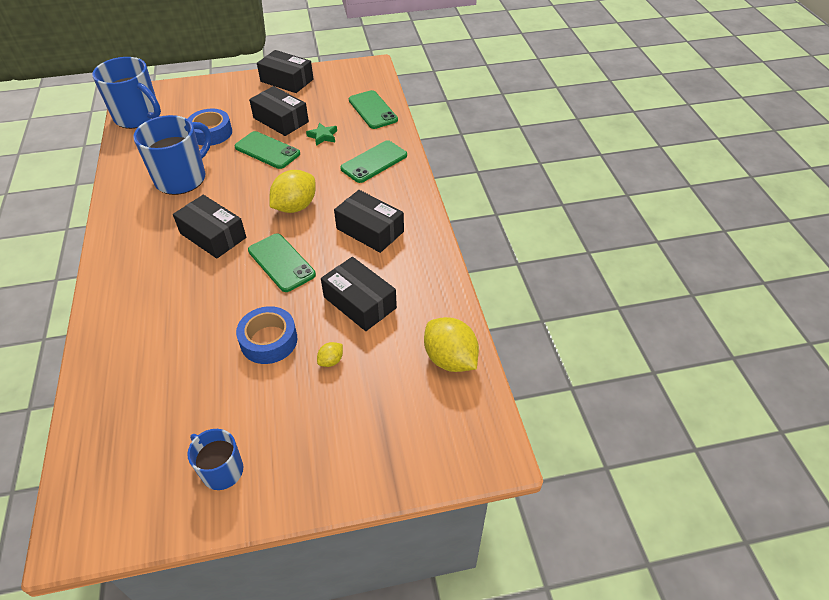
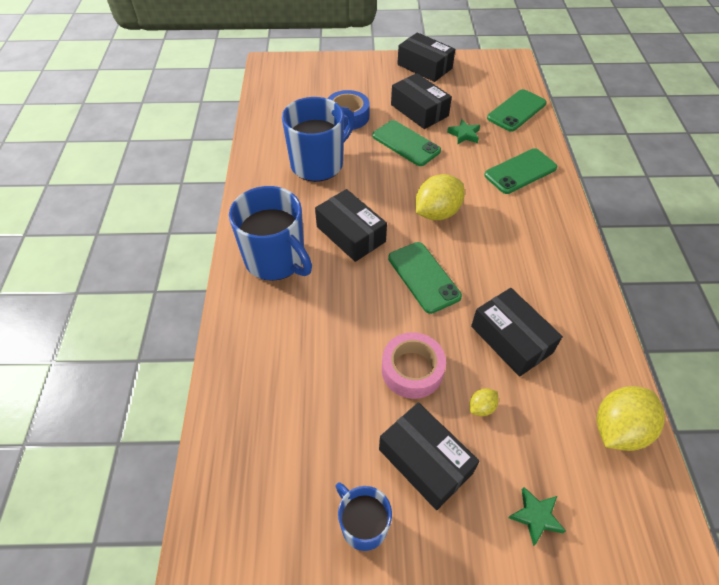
camera: 10 degrees right, 5 degrees up
blue mug [92,57,161,129] -> blue mug moved to [229,186,312,281]
blue tape [236,306,297,364] -> pink tape [382,332,446,399]
black box [334,190,404,253] -> black box moved to [379,402,480,510]
green phone [349,90,398,129] -> green phone turned 60 degrees clockwise [487,89,547,132]
yellow lemon [424,317,479,372] -> yellow lemon turned 75 degrees clockwise [597,386,665,451]
none -> green star [508,487,566,546]

